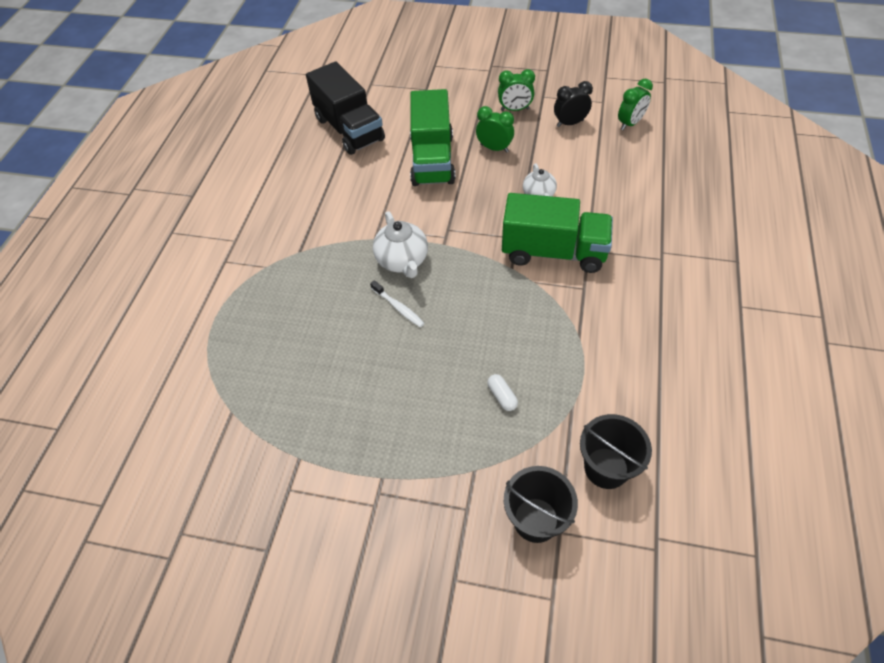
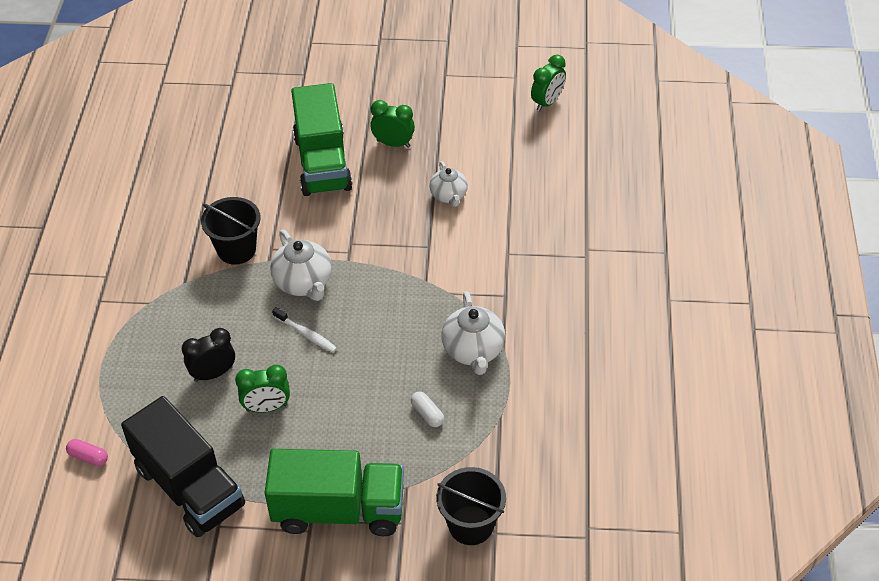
camera: 10 degrees left, 5 degrees down
black truck [306,62,385,155] -> black truck moved to [121,396,245,537]
green clock [498,69,535,111] -> green clock moved to [235,365,290,413]
green truck [502,193,613,273] -> green truck moved to [265,449,404,536]
black clock [554,81,593,127] -> black clock moved to [182,328,235,382]
black bucket [580,414,652,489] -> black bucket moved to [201,197,261,265]
none -> pink capsule [66,439,108,466]
none -> white teapot [441,291,505,375]

